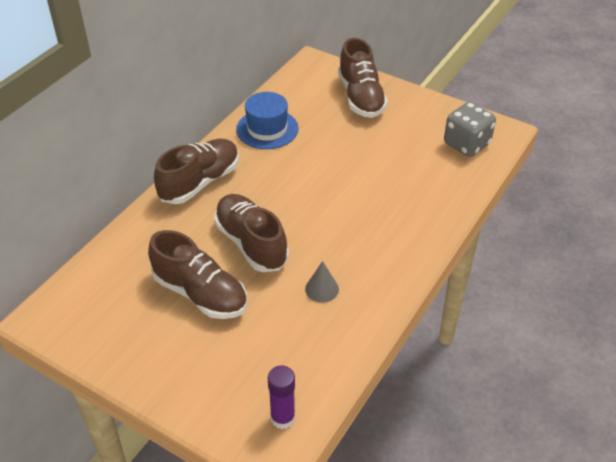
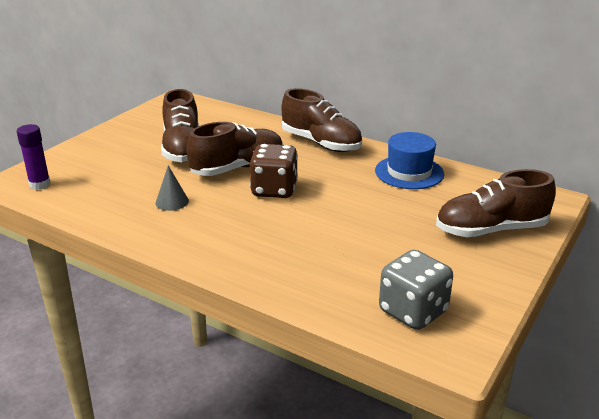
camera: 90 degrees right, 15 degrees down
brown shoe [148,230,247,319] -> brown shoe turned 45 degrees counterclockwise [161,89,199,162]
none -> brown dice [250,144,298,198]

